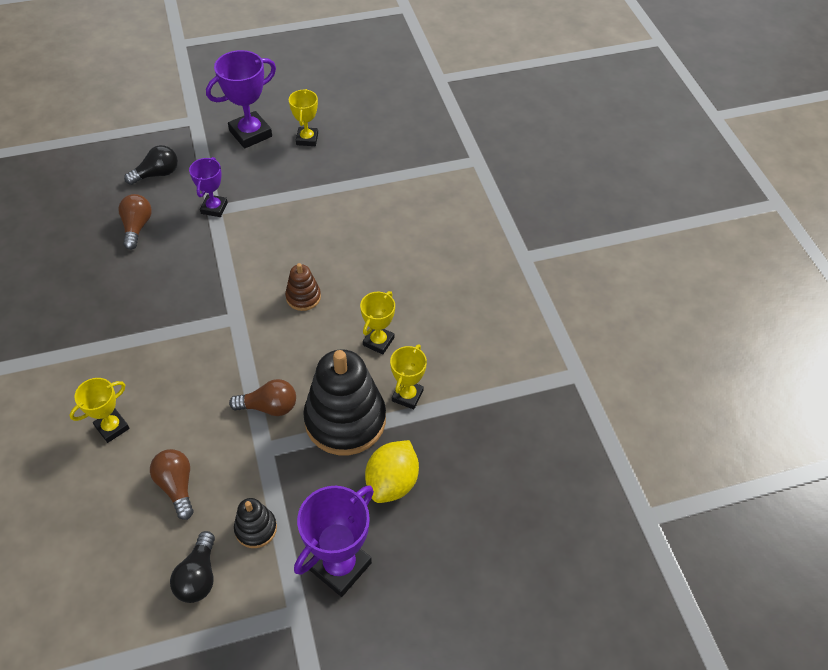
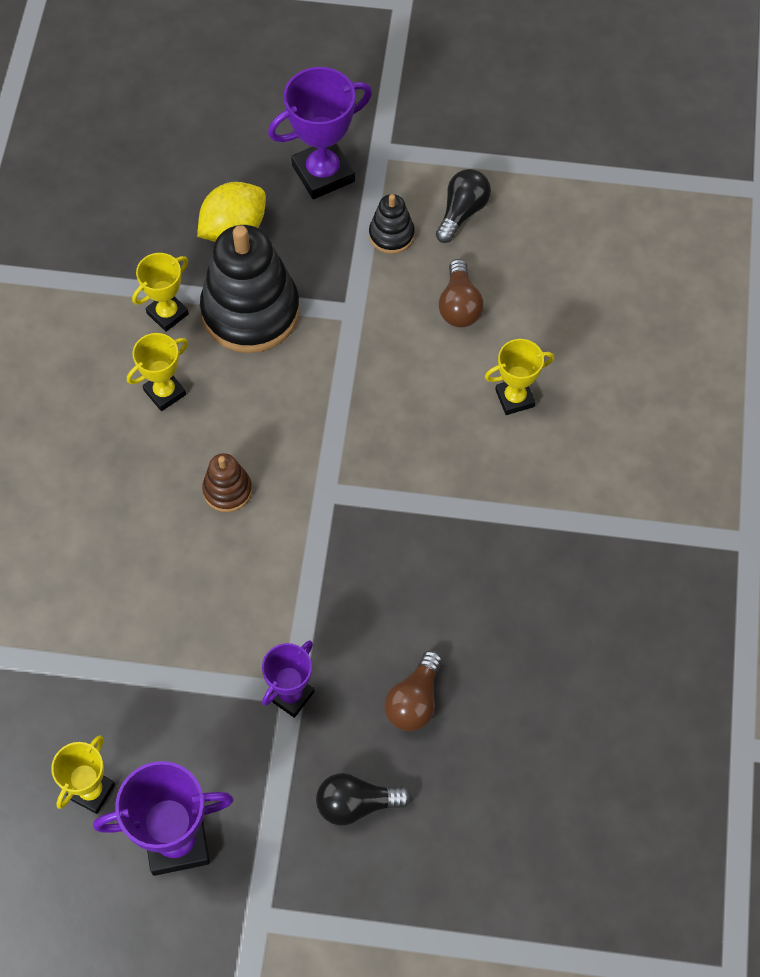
camera: 155 degrees left, 10 degrees up
brown light bulb [229,379,296,416] -> none

